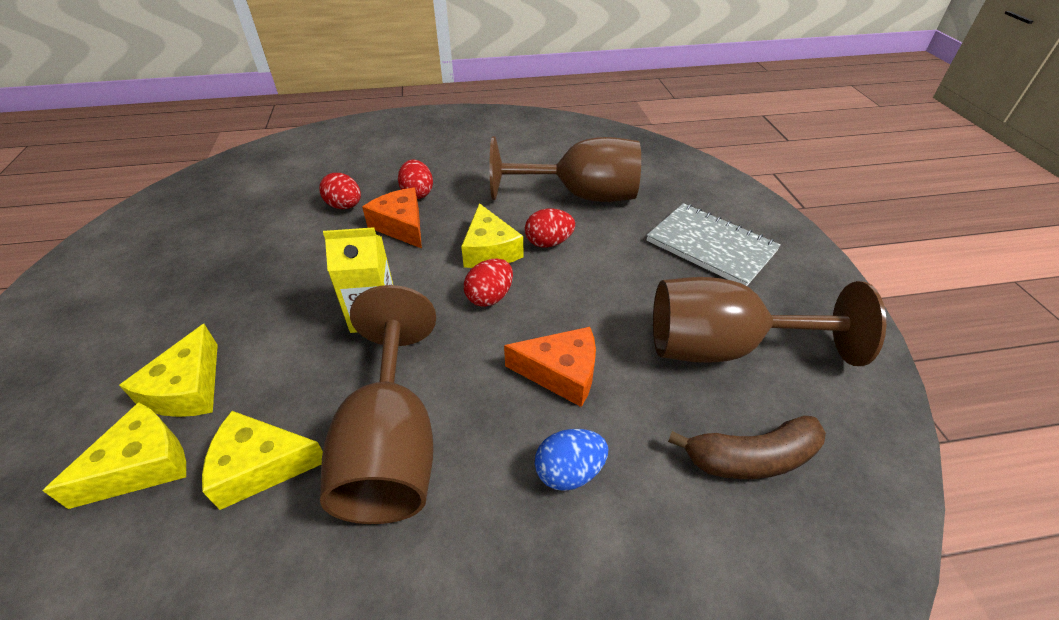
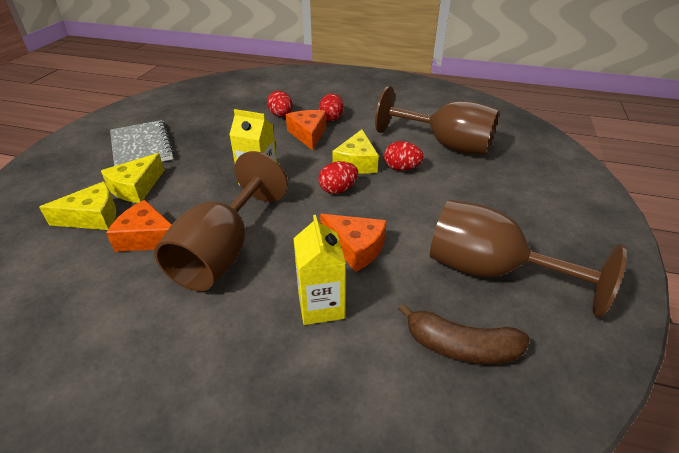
camera: 25 degrees right, 5 degrees down
yellow cheese [202,411,323,510] -> orange cheese [106,200,172,252]
blue egg [535,429,608,491] -> yellow carton [293,215,346,325]
grey notebook [647,203,781,286] -> grey notebook moved to [110,120,174,166]

